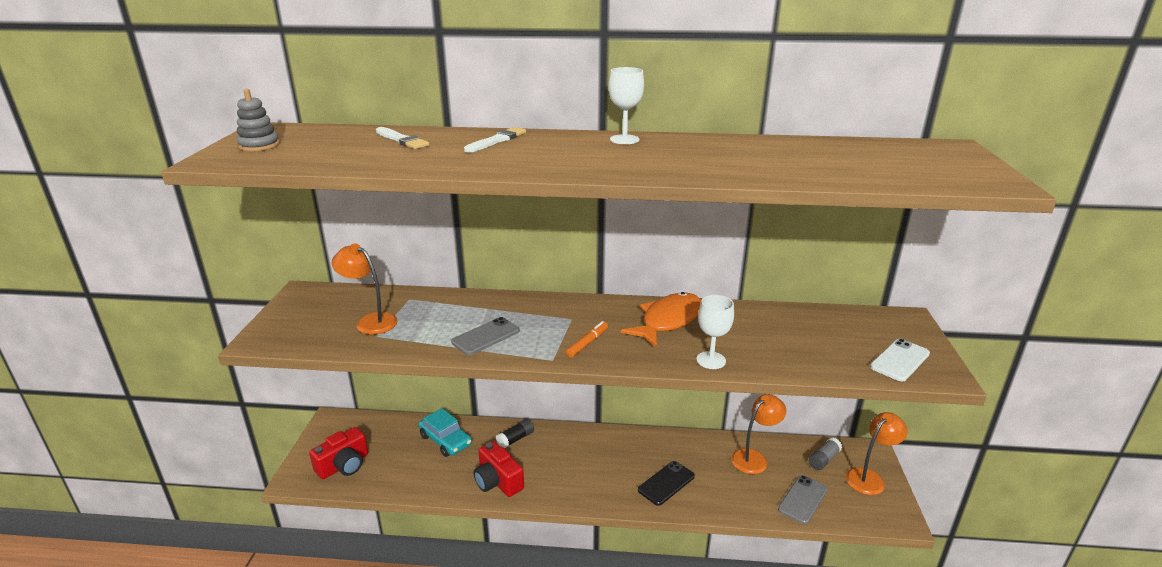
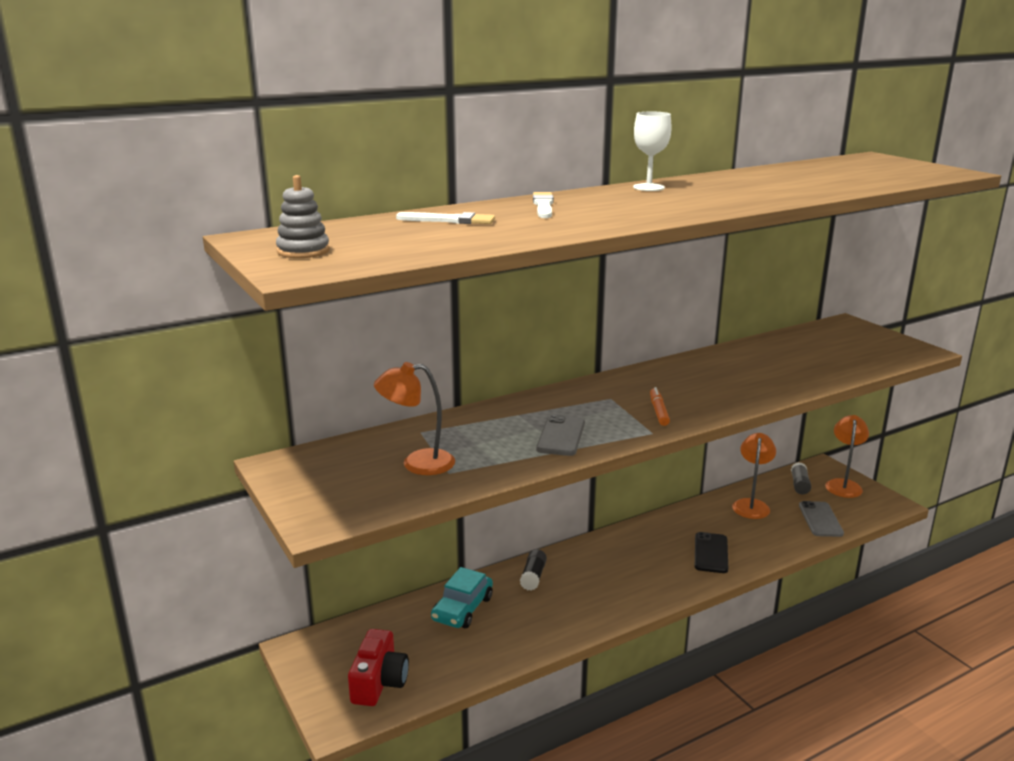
camera: 35 degrees left, 5 degrees down
turquoise car [418,408,472,457] -> turquoise car turned 105 degrees clockwise [431,567,493,628]
red camera [473,441,524,497] -> none
orange fish [621,292,701,348] -> none
white goblet [696,295,734,369] -> none
white phone [870,339,930,381] -> none

